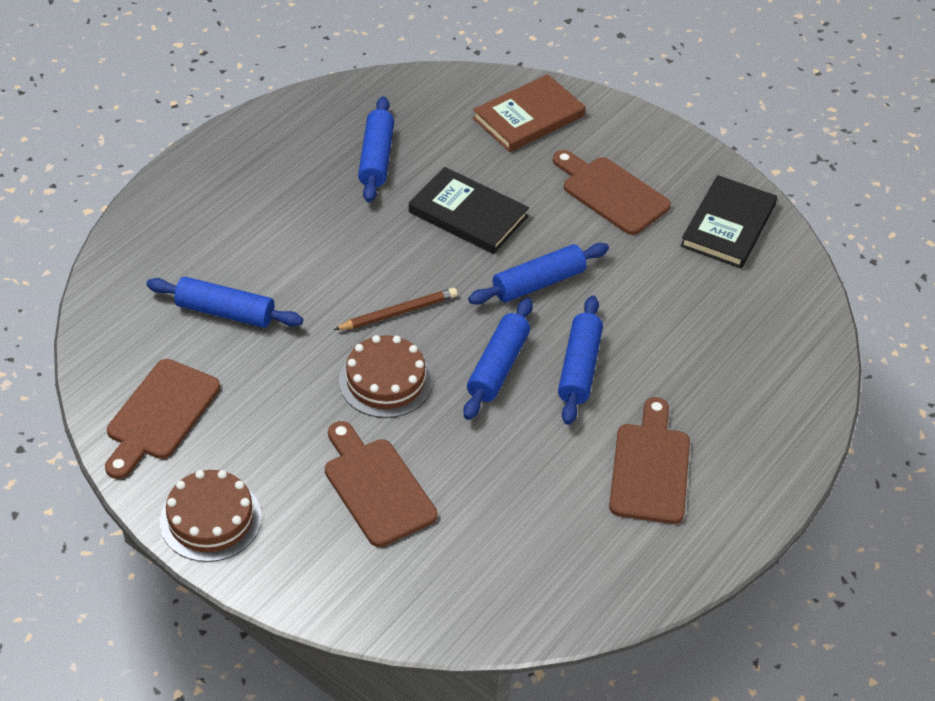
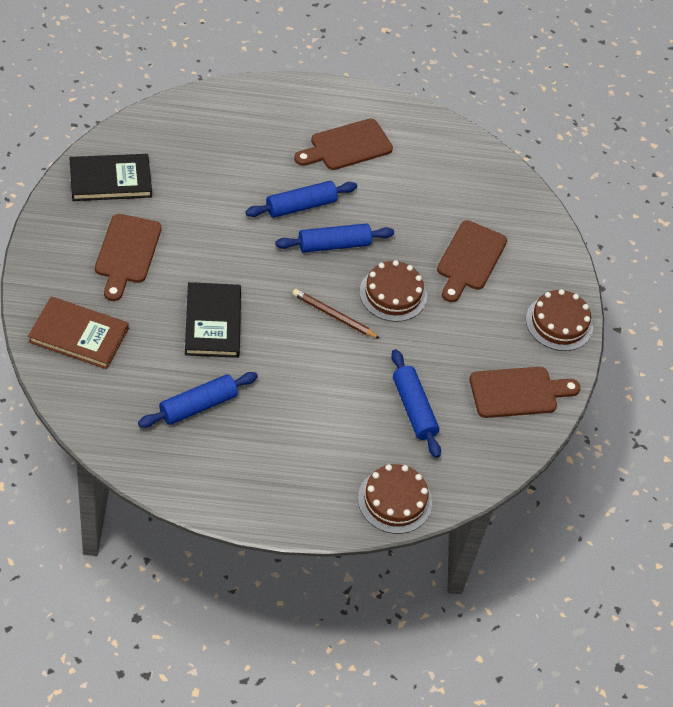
camera: 130 degrees left, 5 degrees up
blue rolling pin [468,243,609,305] -> none
none -> brown cake [358,464,432,534]

